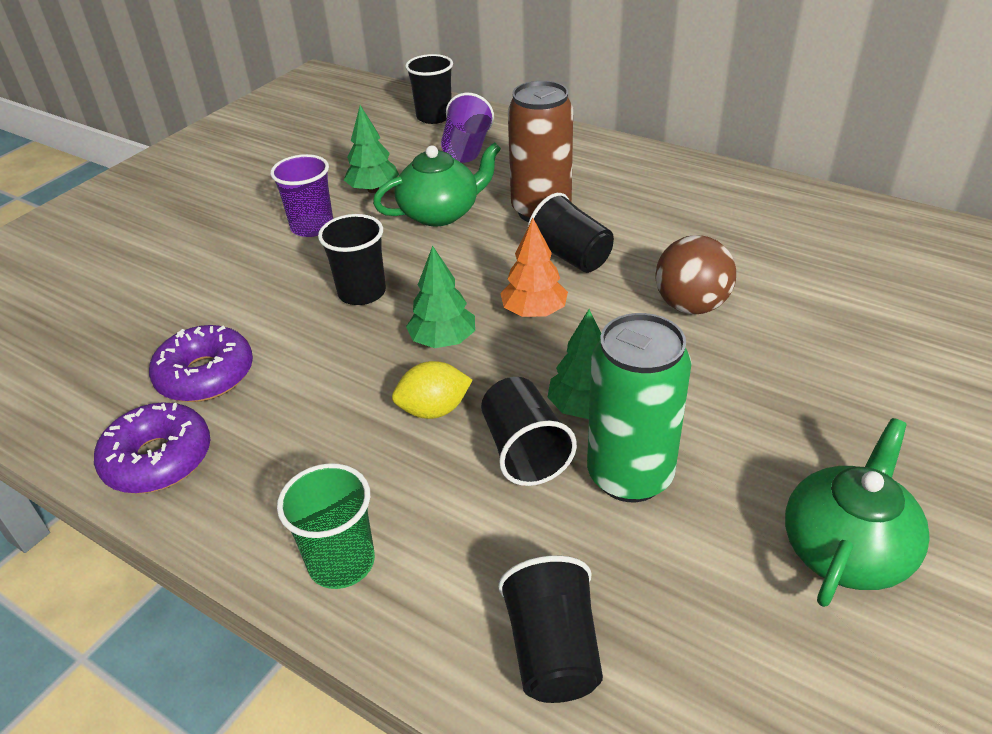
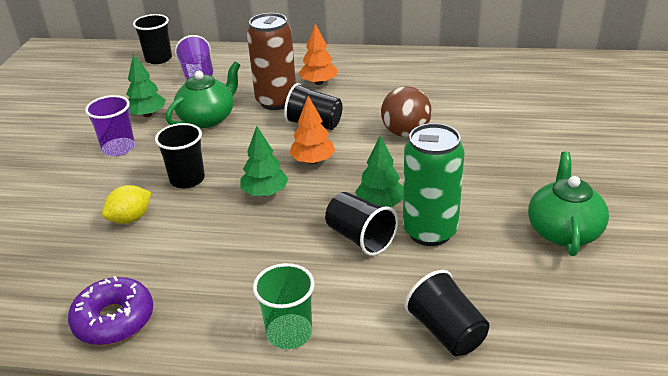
camera: 25 degrees left, 5 degrees down
purple donut [149,325,253,402] -> none
yellow lemon [392,361,472,419] -> yellow lemon moved to [102,185,151,224]
none -> orange tree [299,24,337,85]

